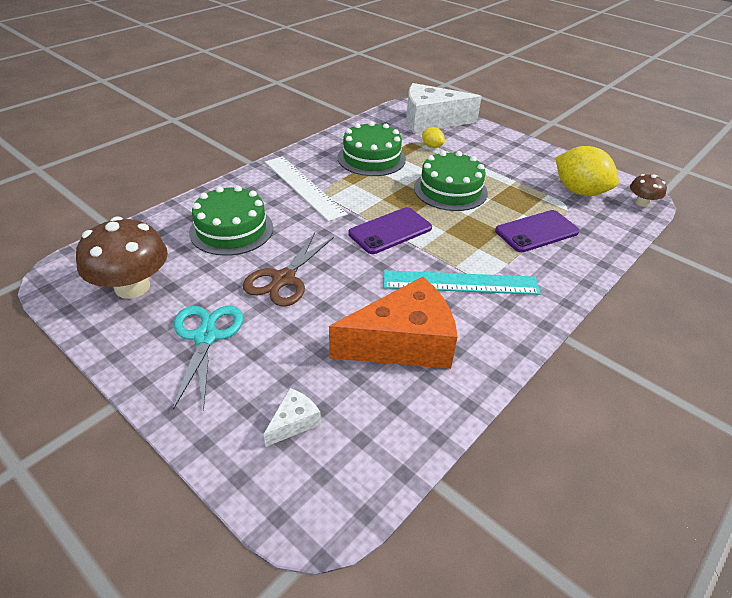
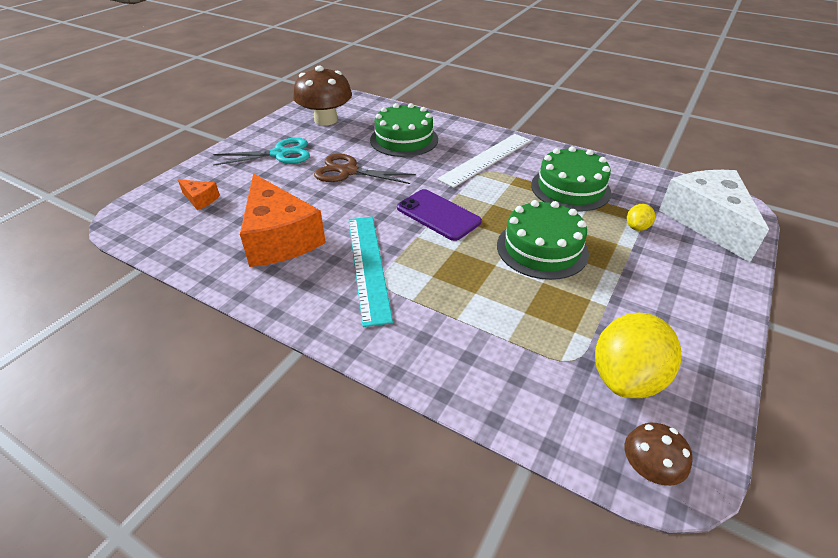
camera: 80 degrees right, 0 degrees up
white cheese [264,388,321,447] -> orange cheese [178,179,220,210]
purple phone [495,210,580,252] -> none

